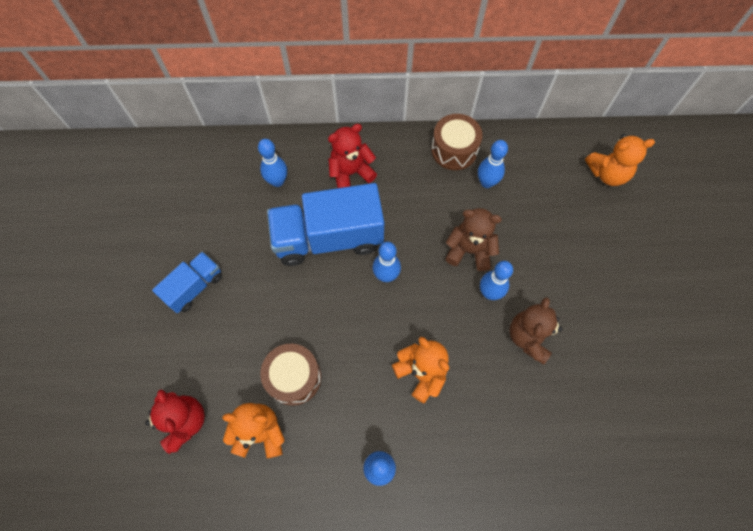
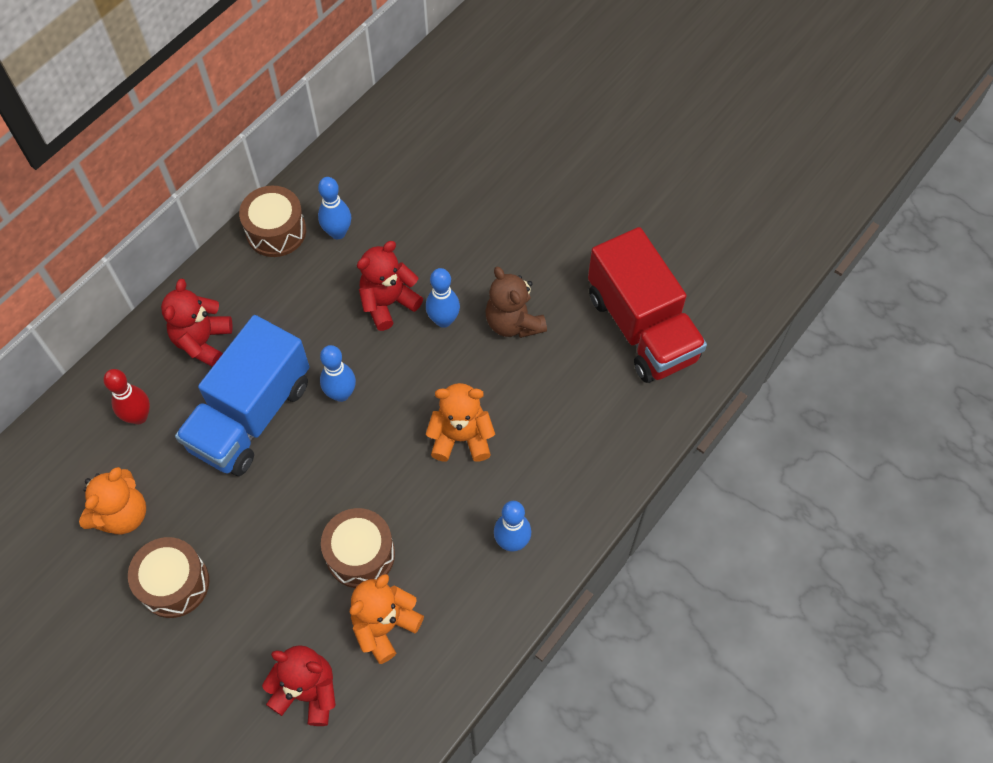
camera: 50 degrees left, 5 degrees down
blue truck [152,252,222,313] -> brown drum [128,537,209,618]
blue bowling pin [258,139,287,187] -> red bowling pin [103,369,150,425]
brown teddy bear [446,208,502,271] -> red teddy bear [357,241,423,331]
orange teddy bear [585,134,655,186] -> orange teddy bear moved to [79,467,146,534]
none -> red truck [588,227,707,383]

